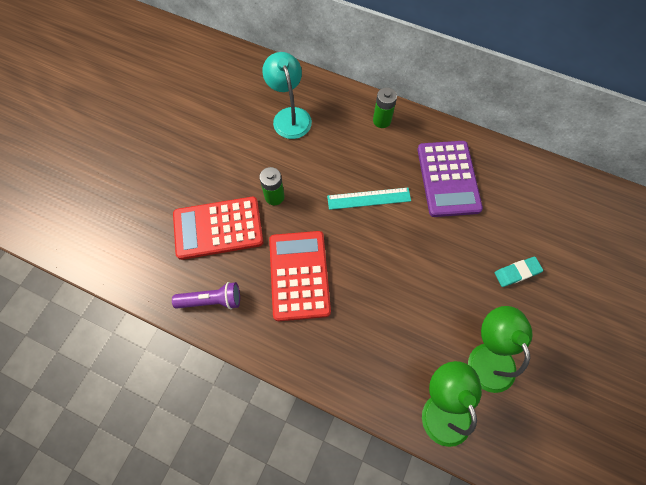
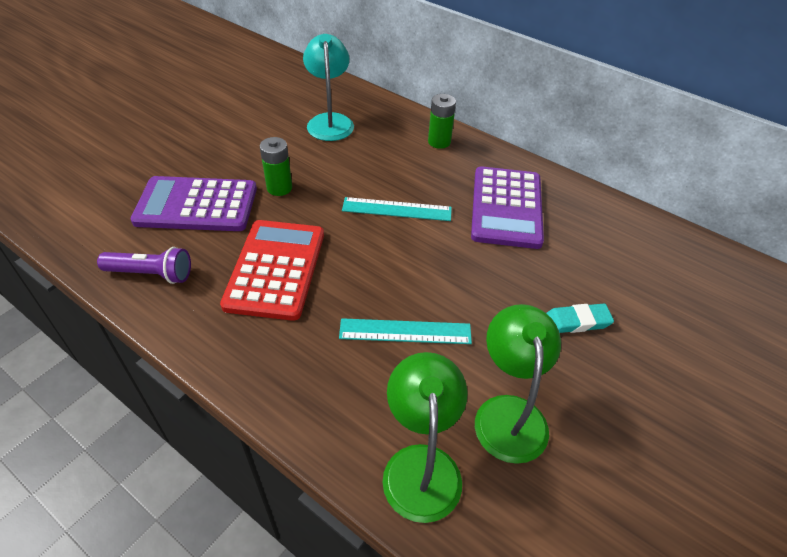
camera: 10 degrees right, 20 degrees down
red calculator [173,197,264,260] -> purple calculator [131,176,257,231]
none -> turquoise ruler [339,318,472,344]

